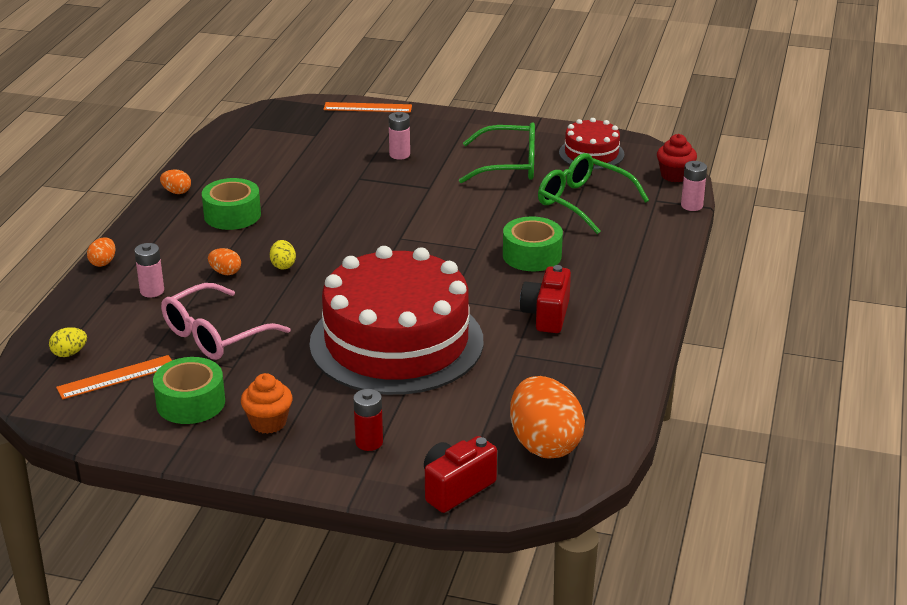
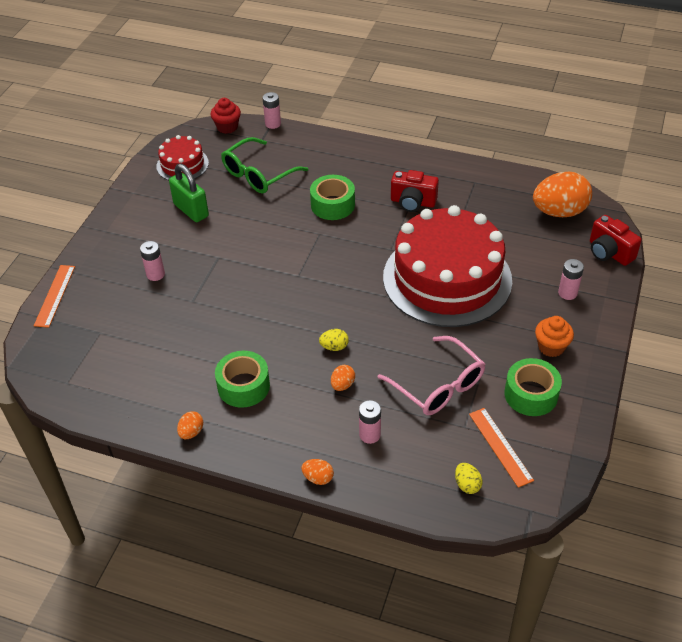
camera: 85 degrees left, 15 degrees up
red battery [353,389,383,451] -> pink battery [558,259,584,300]
green glasses [459,122,535,184] -> green padlock [169,163,209,222]

